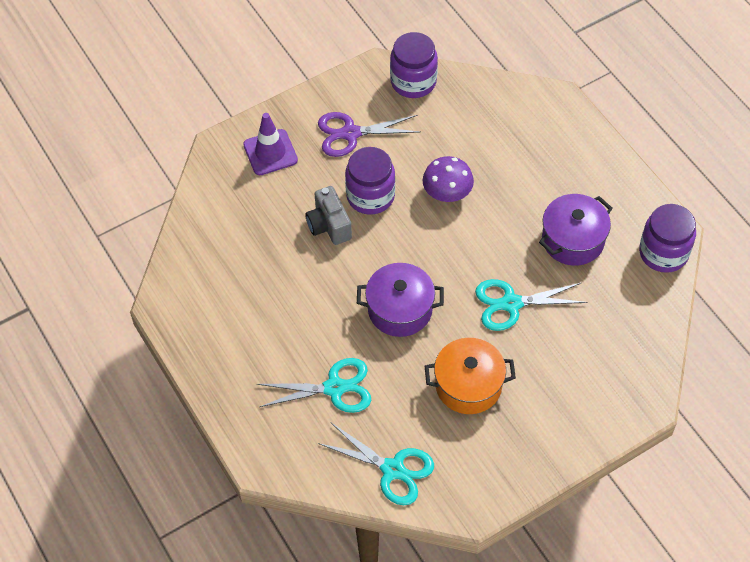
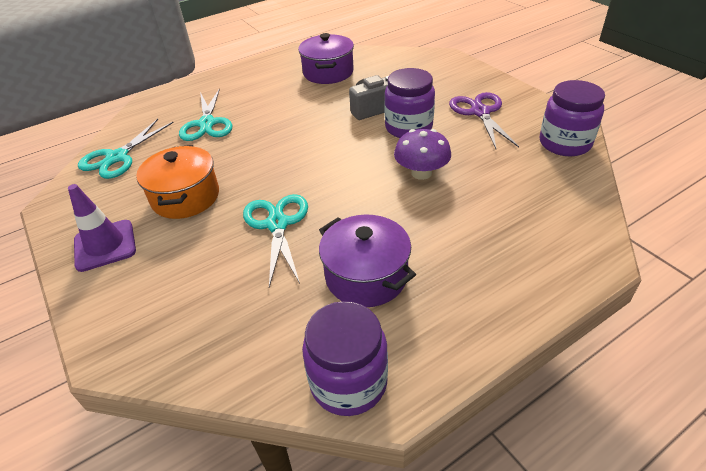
camera: 90 degrees right, 15 degrees down
purple traffic cone [243,113,298,175] -> purple traffic cone moved to [68,184,136,272]
purple pot [357,263,444,337] -> purple pot moved to [298,33,354,84]

